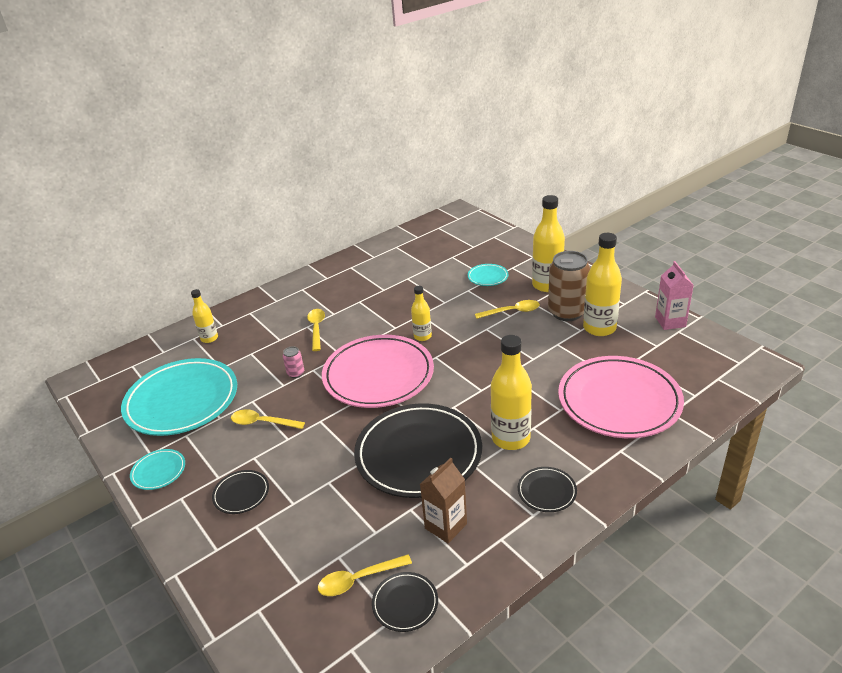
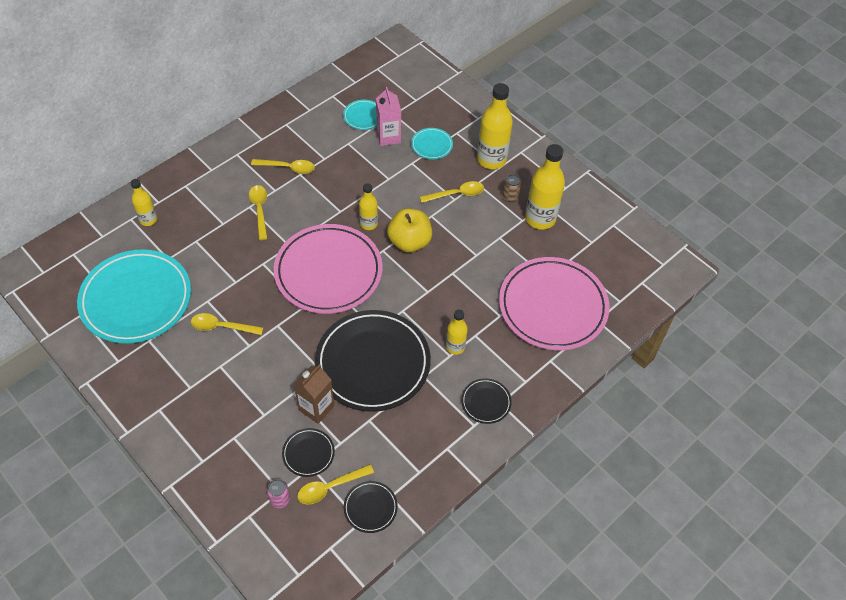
camera: 10 degrees left, 20 degrees up
turquoise plate [130,449,185,490] -> turquoise plate moved to [343,100,376,130]
black plate [212,470,269,514] -> black plate moved to [282,428,335,477]
pink can [283,346,304,378] -> pink can moved to [267,479,290,508]
brown carton [420,458,467,543] -> brown carton moved to [294,364,334,424]
yellow bottle [491,335,532,450] -> yellow bottle [446,310,468,355], size x0.57
brown can [548,251,590,321] -> brown can [502,174,521,202], size x0.44
pink carton [655,261,694,330] -> pink carton moved to [376,87,401,146]
none -> yellow spoon [251,159,315,174]
none -> yellow apple [387,209,432,252]

